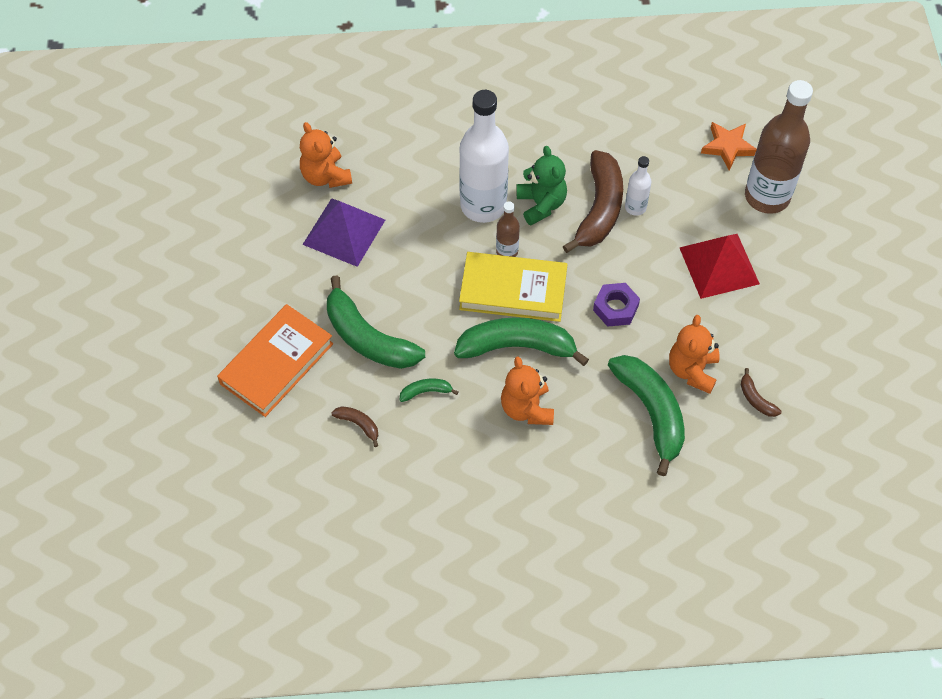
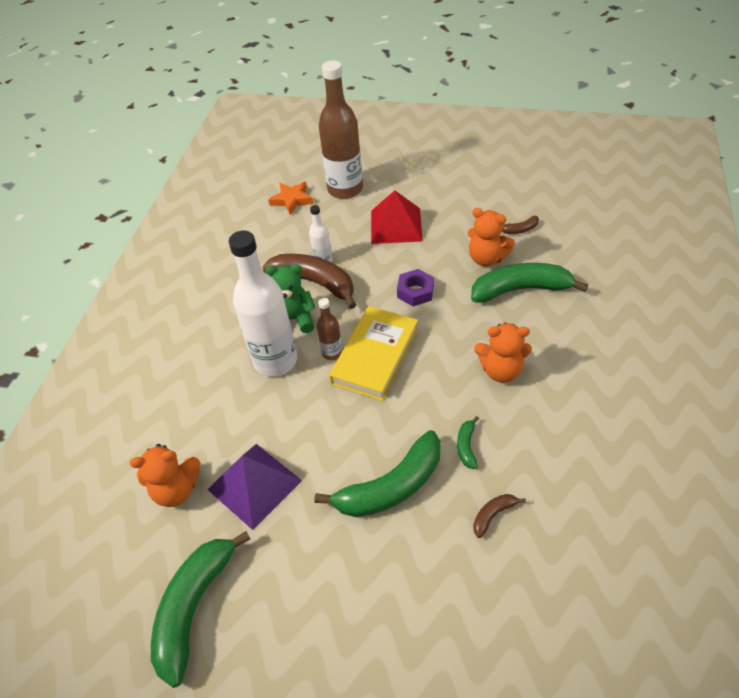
camera: 70 degrees left, 10 degrees down
orange book [217,304,333,417] -> none
green banana [454,317,589,366] -> green banana moved to [151,531,250,688]

